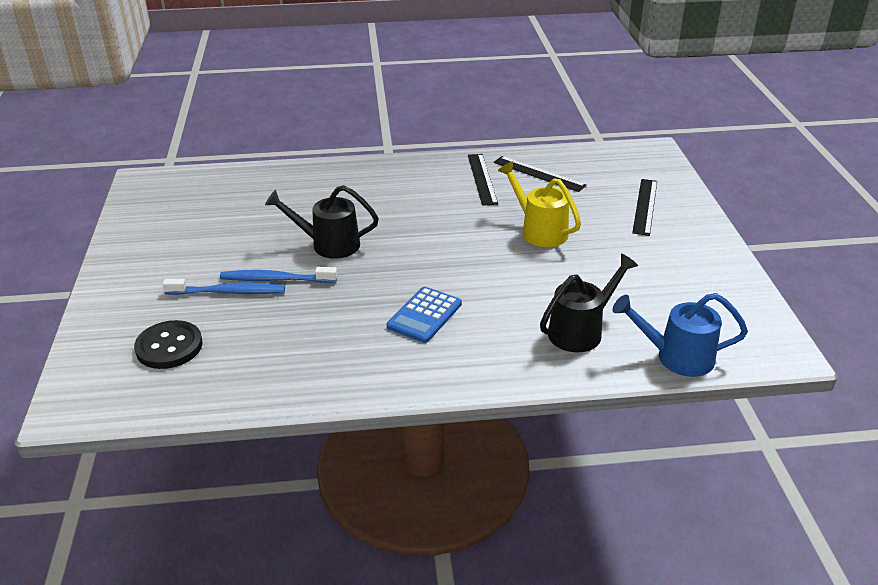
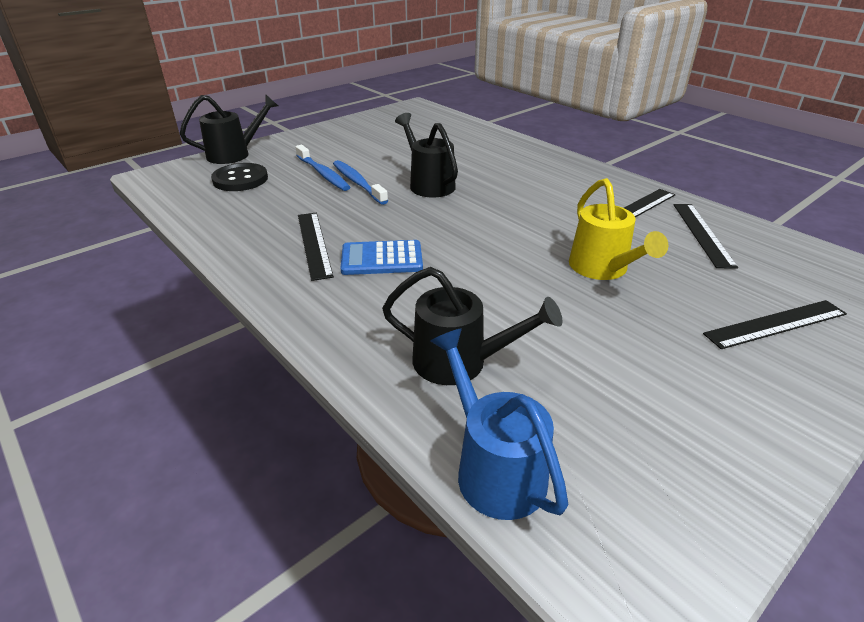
camera: 55 degrees right, 0 degrees up
yellow watering can [498,161,581,247] -> yellow watering can turned 150 degrees clockwise [569,178,668,280]
none -> black watering can [180,95,278,164]
none -> black ruler [298,213,334,281]

